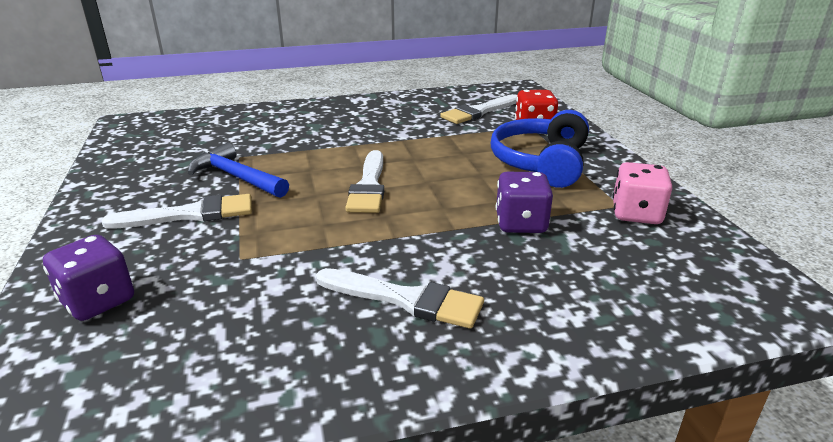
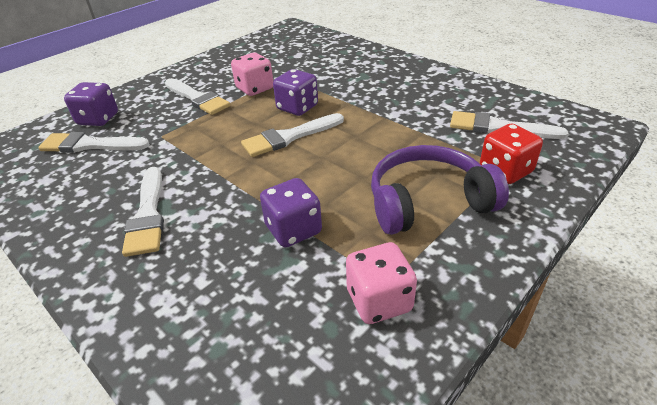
camera: 60 degrees right, 10 degrees up
blue hammer [188,142,289,198] -> pink dice [231,53,273,96]
blue headphones [491,110,589,188] -> purple headphones [371,145,509,235]
none -> white brush [38,132,150,153]
none -> purple dice [273,69,318,116]

